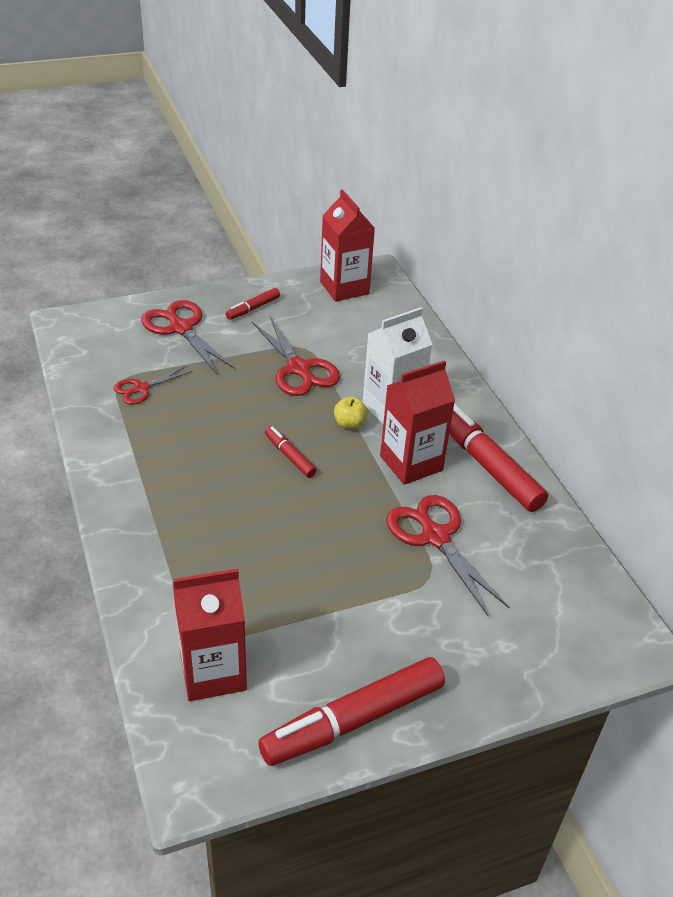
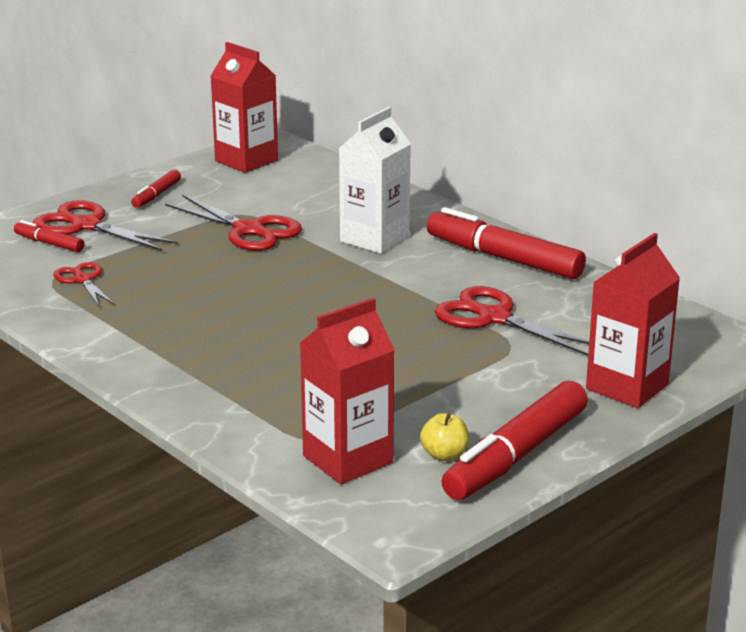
camera: 20 degrees left, 15 degrees down
red scissors [114,365,193,405] -> red scissors turned 120 degrees clockwise [53,262,114,306]
red marker [265,426,317,478] -> red marker moved to [14,220,84,252]
yellow apple [334,397,368,429] -> yellow apple moved to [420,413,469,461]
red carton [380,360,455,485] -> red carton moved to [586,233,680,408]

